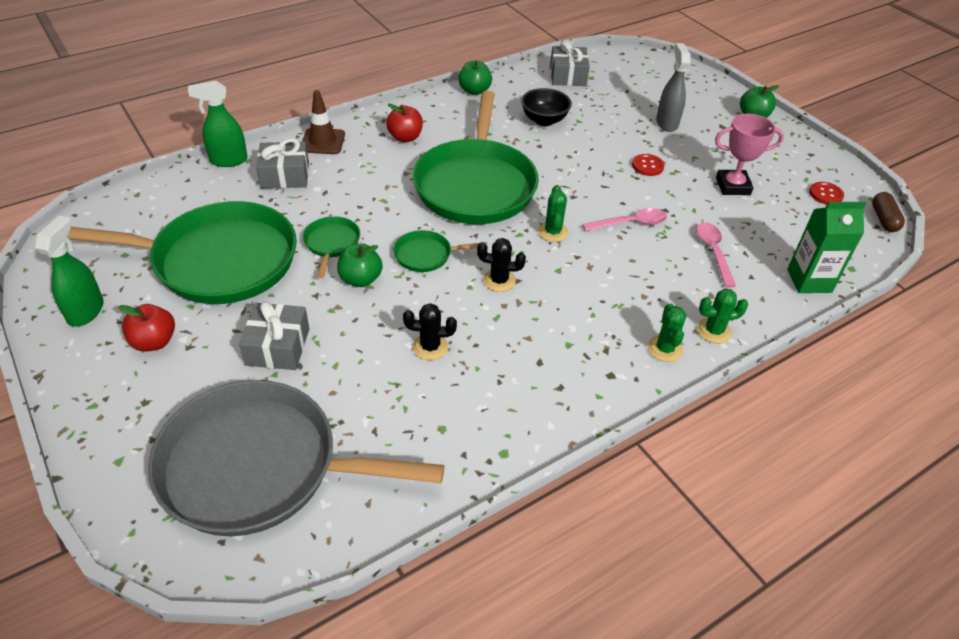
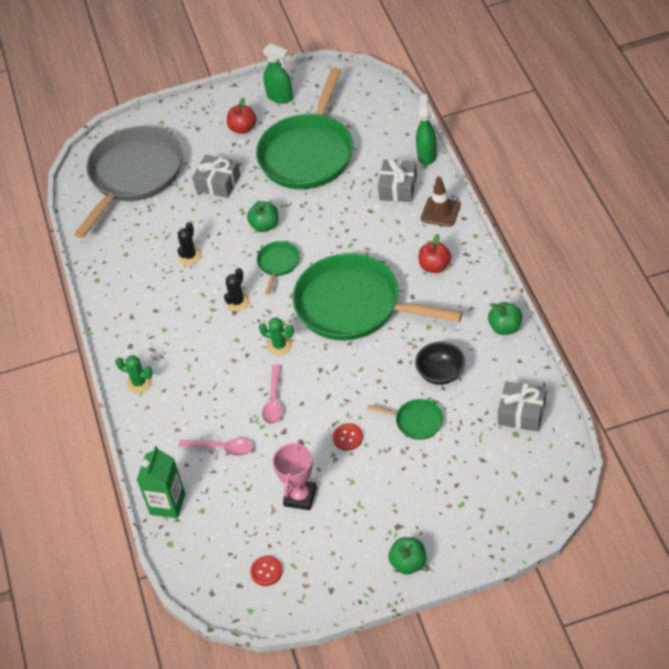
camera: 115 degrees right, 5 degrees up
green pan [303,216,360,278] -> green pan moved to [367,399,443,440]
grey spray bottle [656,43,691,132] -> none
green cactus [697,288,748,343] -> none
brown capsule [872,192,905,232] -> none

